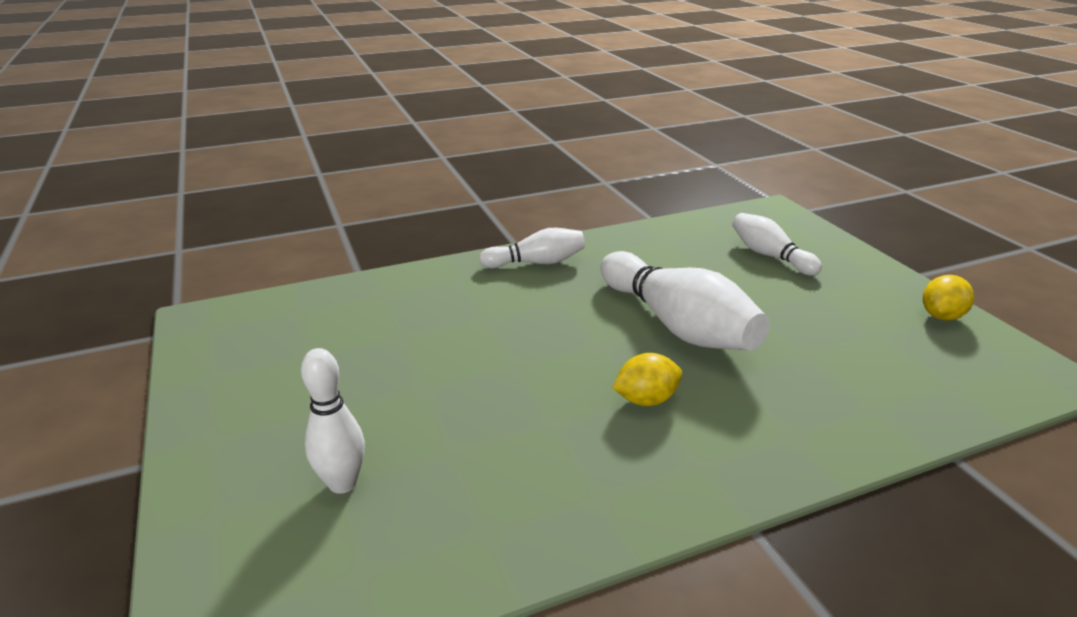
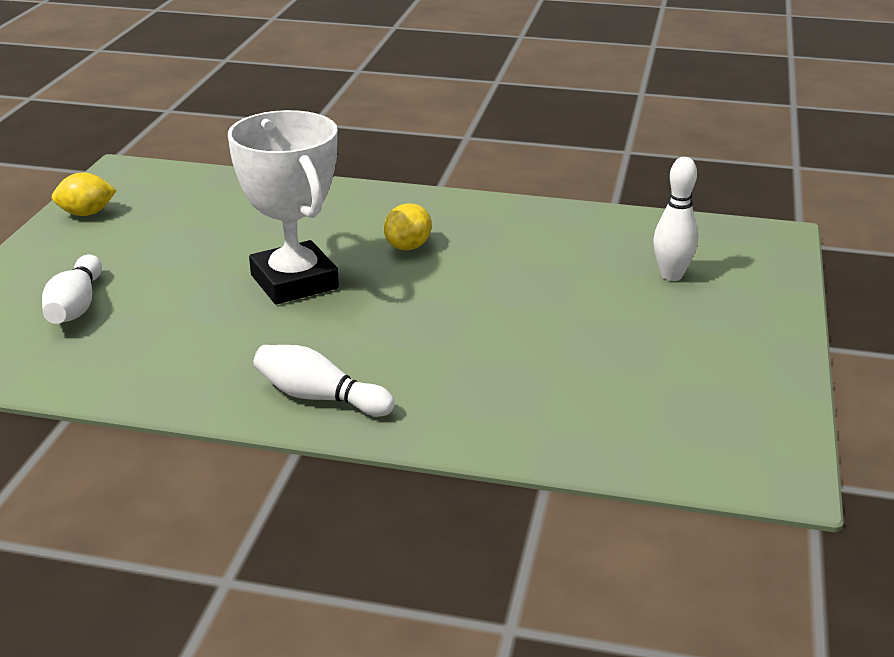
camera: 145 degrees left, 0 degrees up
white bowling pin [600,251,770,351] -> white trophy [228,110,339,304]
yellow lemon [612,353,682,406] -> yellow lemon turned 75 degrees counterclockwise [384,203,432,250]

